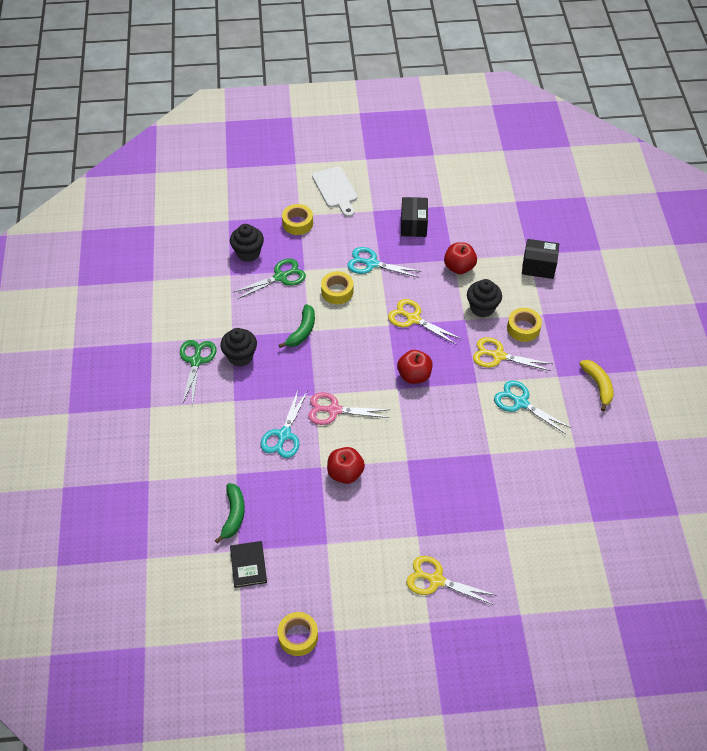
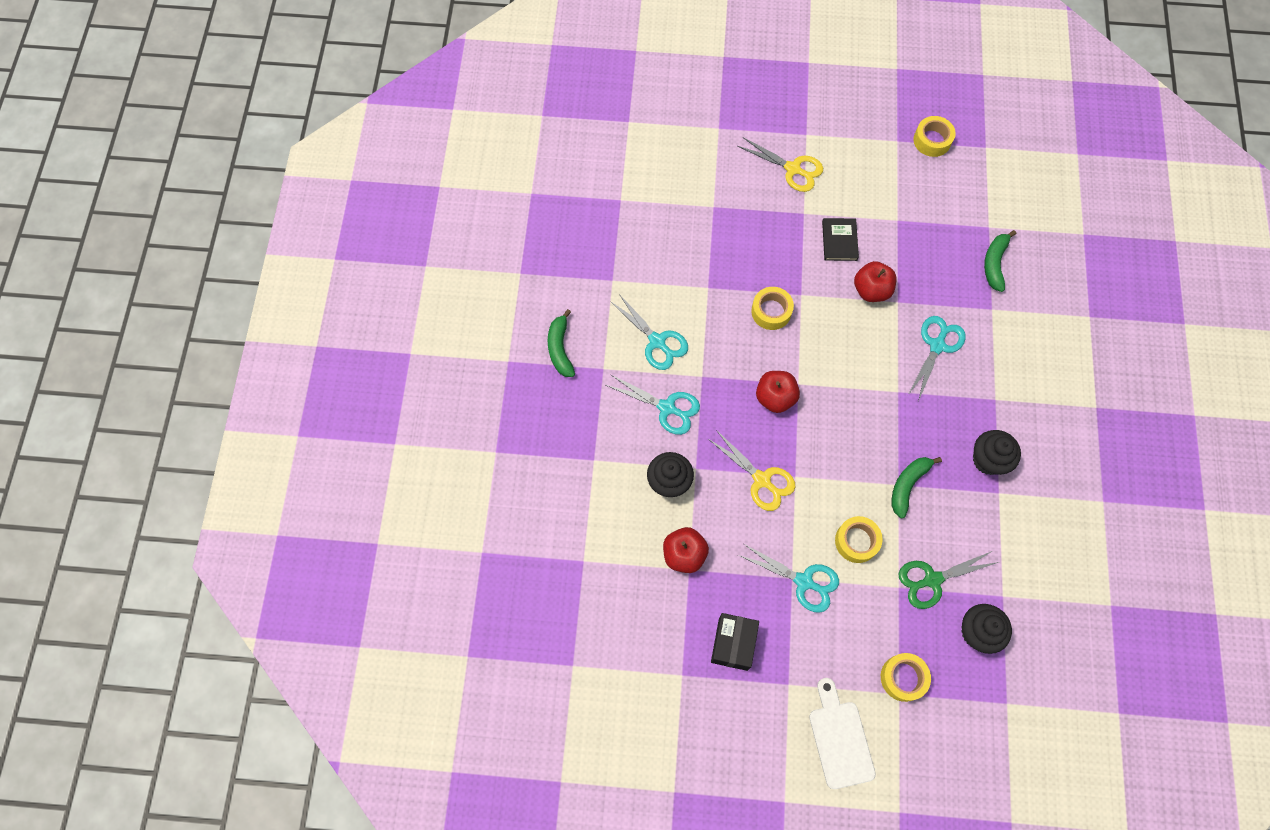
camera: 170 degrees left, 15 degrees up
green scissors [180,340,216,406] -> none
black book [230,541,267,588] -> black book moved to [822,218,859,261]
pink scissors [308,392,389,425] -> none
yellow scissors [473,337,552,371] -> turquoise scissors [606,375,700,435]
yellow tape [507,308,542,342] -> yellow tape moved to [751,287,794,330]
black box [522,239,559,279] -> none
yellow banana [579,360,614,411] -> green banana [548,309,575,377]

